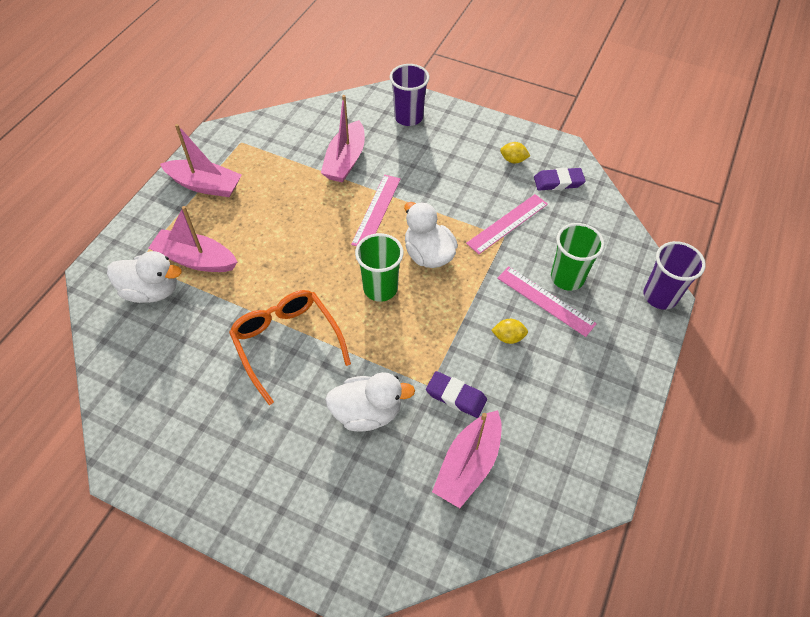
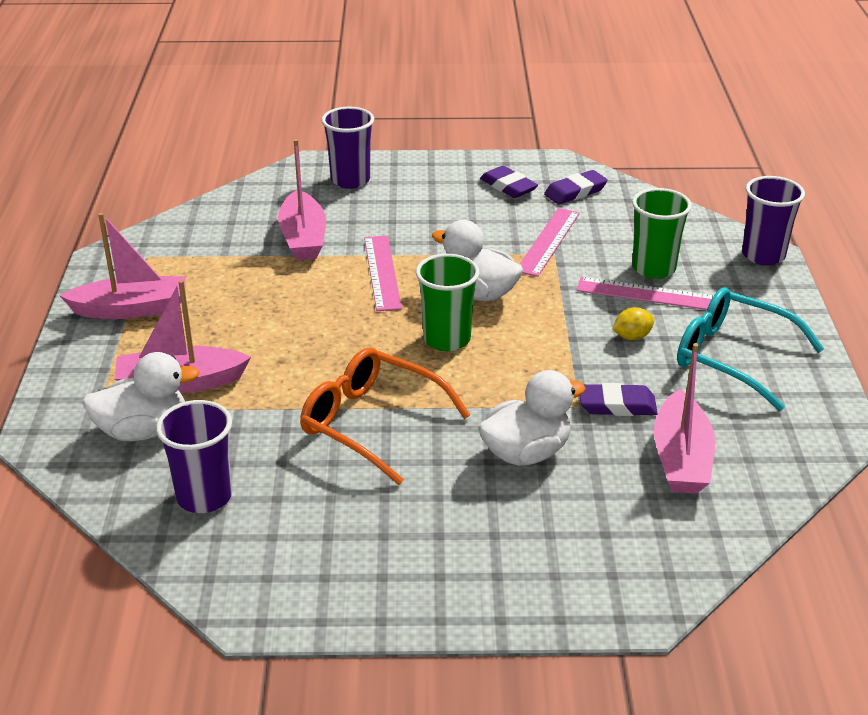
camera: 25 degrees left, 20 degrees down
yellow lemon [500,142,530,163] -> purple eraser [480,166,538,198]
none -> purple cup [156,400,232,513]
none -> turquoise glasses [677,287,824,411]

